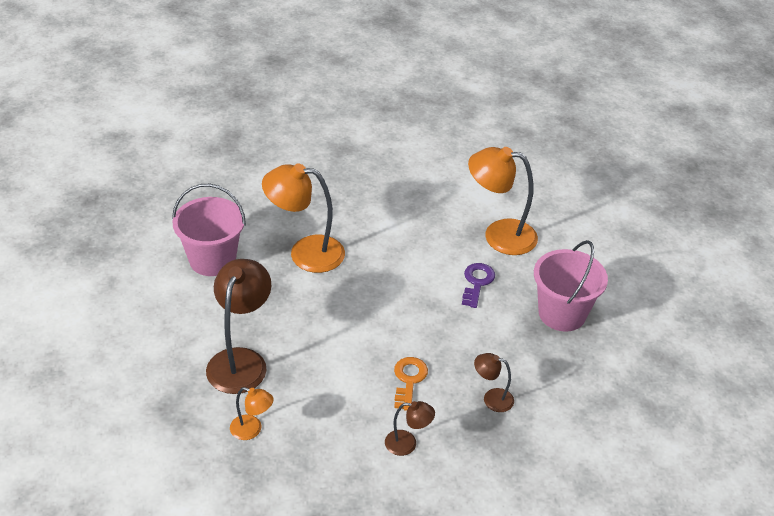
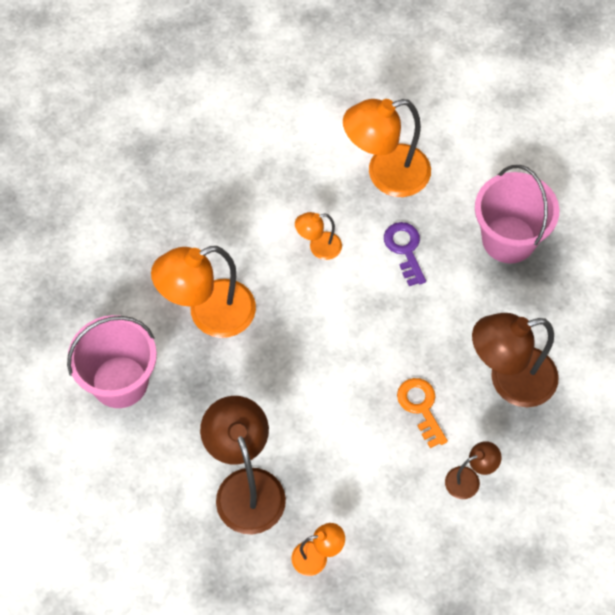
camera: 30 degrees left, 20 degrees up
brown lamp [474,353,514,412] -> brown lamp [472,313,559,407], size x1.99
none -> orange lamp [295,212,342,260]

